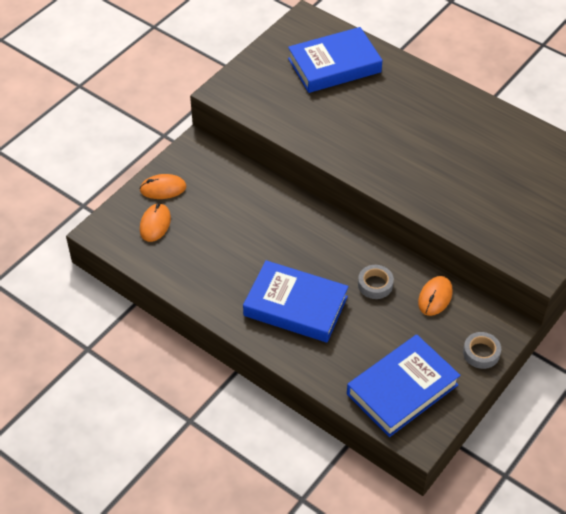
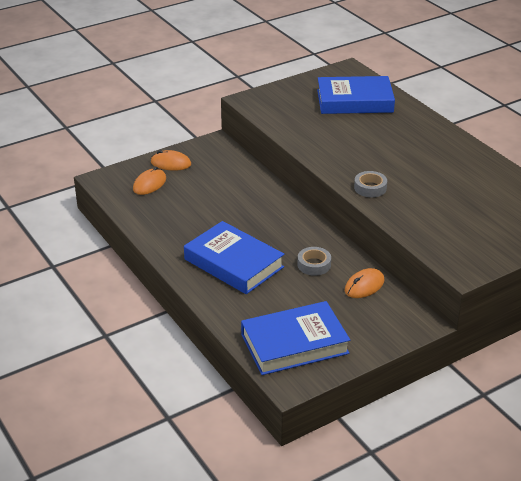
camera: 20 degrees right, 15 degrees down
grey tape [463,332,501,369] -> grey tape moved to [354,171,387,197]

